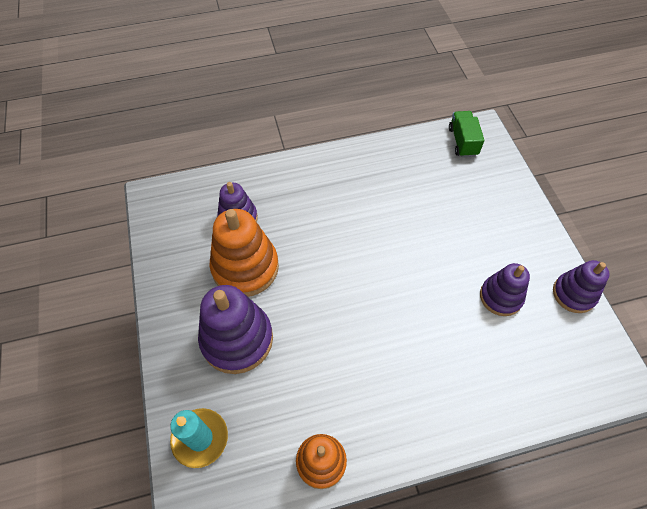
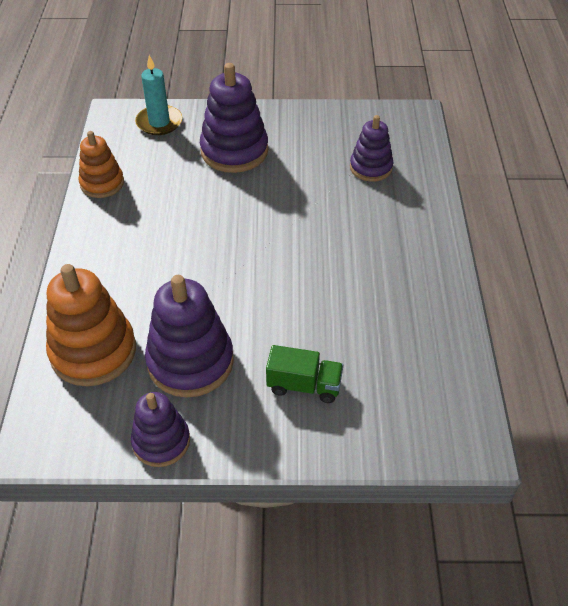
camera: 105 degrees right, 10 degrees down
orange stacking toy [210,209,279,297] -> orange stacking toy moved to [46,264,136,386]
green truck [449,111,484,157] -> green truck moved to [266,345,343,403]
purple stacking toy [480,263,530,316] -> purple stacking toy [145,275,234,397], size x1.62

